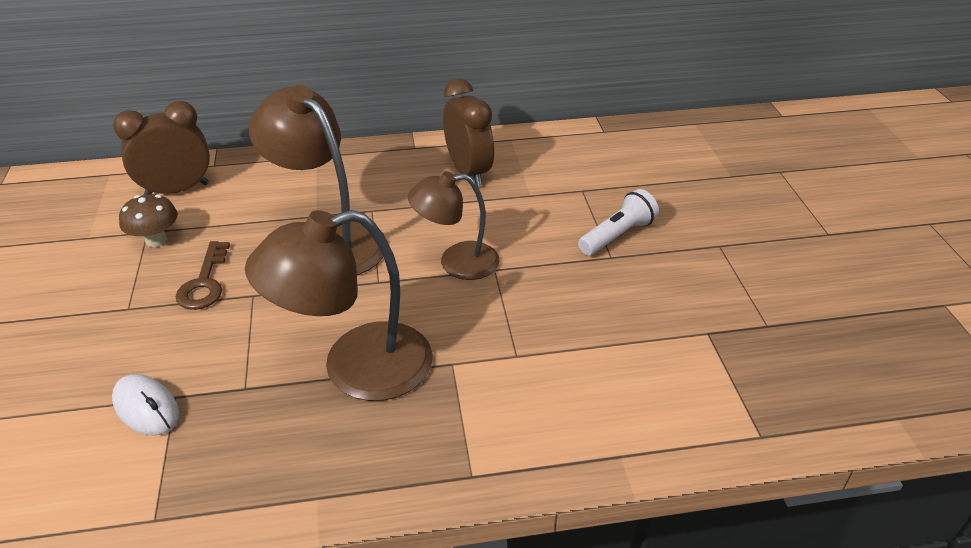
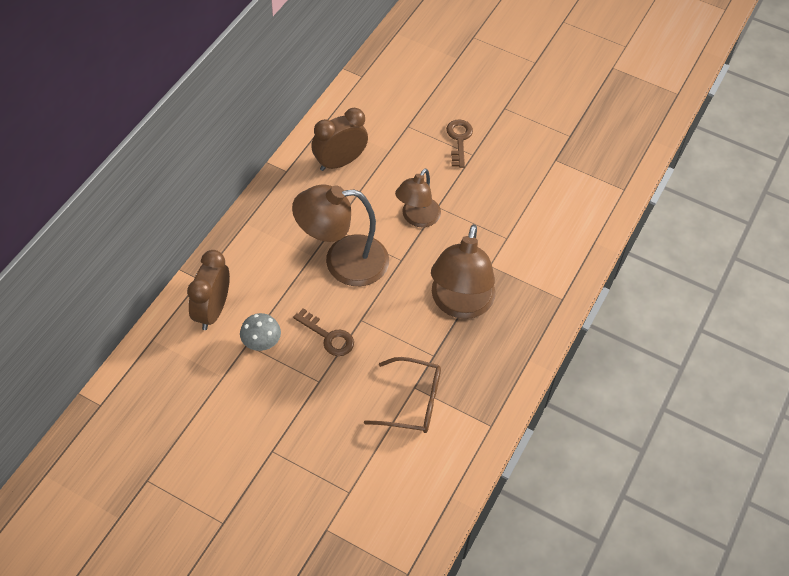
camera: 55 degrees left, 15 degrees up
white mouse [112,374,180,436] -> brown glasses [364,357,441,433]
brown mushroom [119,194,178,247] -> grey mushroom [240,313,281,351]
brown clock [443,79,494,186] -> brown clock turned 45 degrees counterclockwise [311,108,368,171]
white flashlight [578,189,659,255] -> brown key [446,119,473,168]

